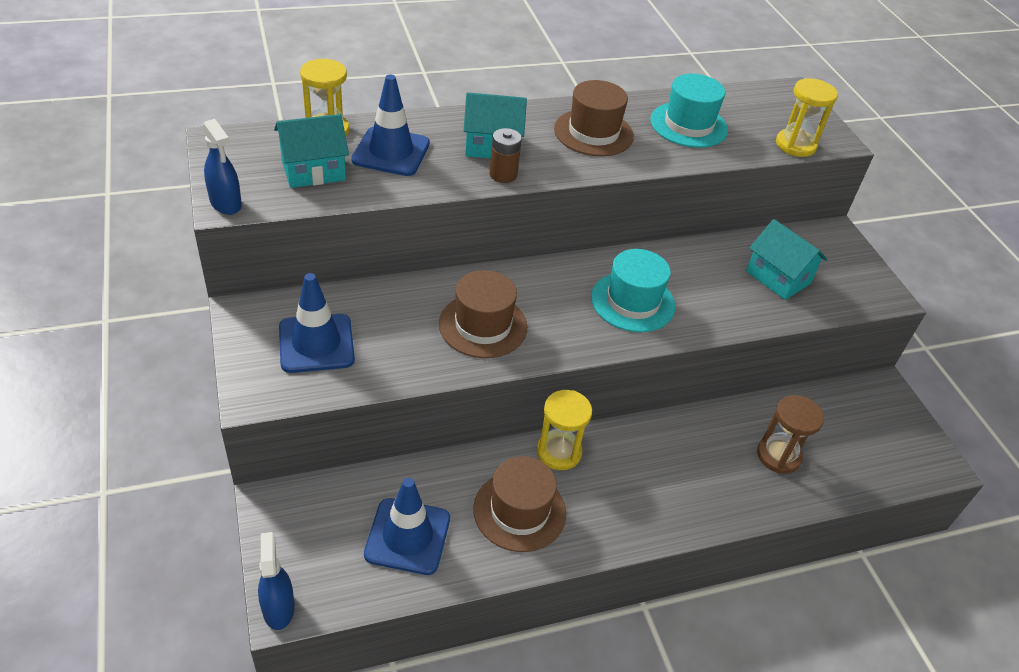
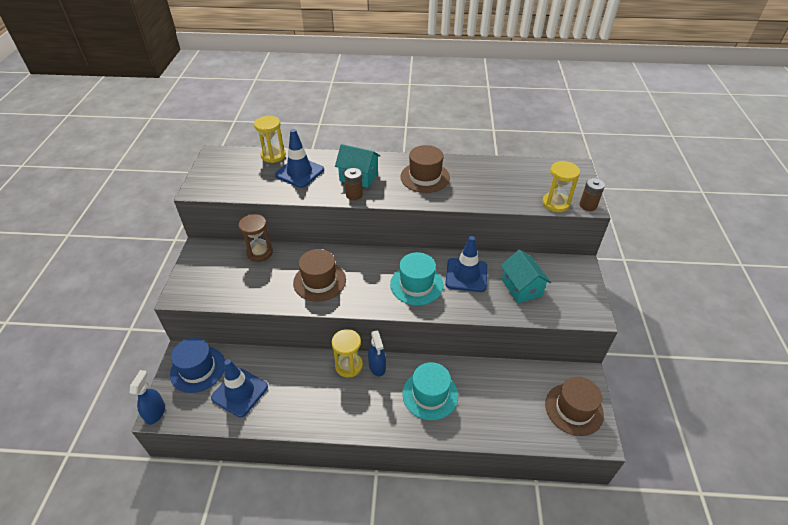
camera: 25 degrees right, 0 degrees up
blue spray bottle [202,119,242,215] -> blue spray bottle moved to [368,331,386,377]
turquoise house [274,114,349,188] -> none
blue traffic cone [279,273,355,373] -> blue traffic cone moved to [445,236,487,292]
brown hat [473,456,566,552] -> brown hat moved to [545,377,604,436]
turquoise hat [650,74,728,148] -> turquoise hat moved to [402,362,458,420]
brown hourglass [757,395,824,474] -> brown hourglass moved to [238,214,273,262]
none -> blue hat [170,338,225,393]
none -> brown battery [580,178,605,211]

